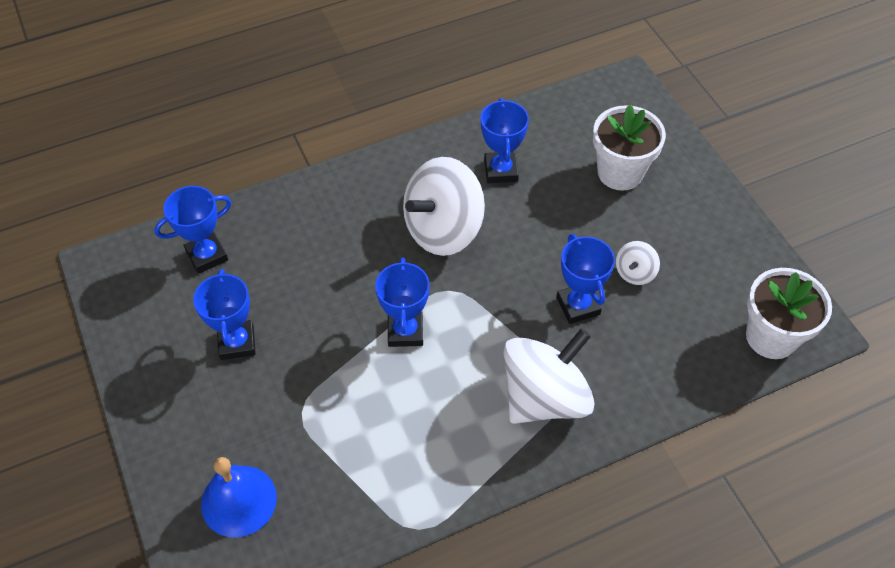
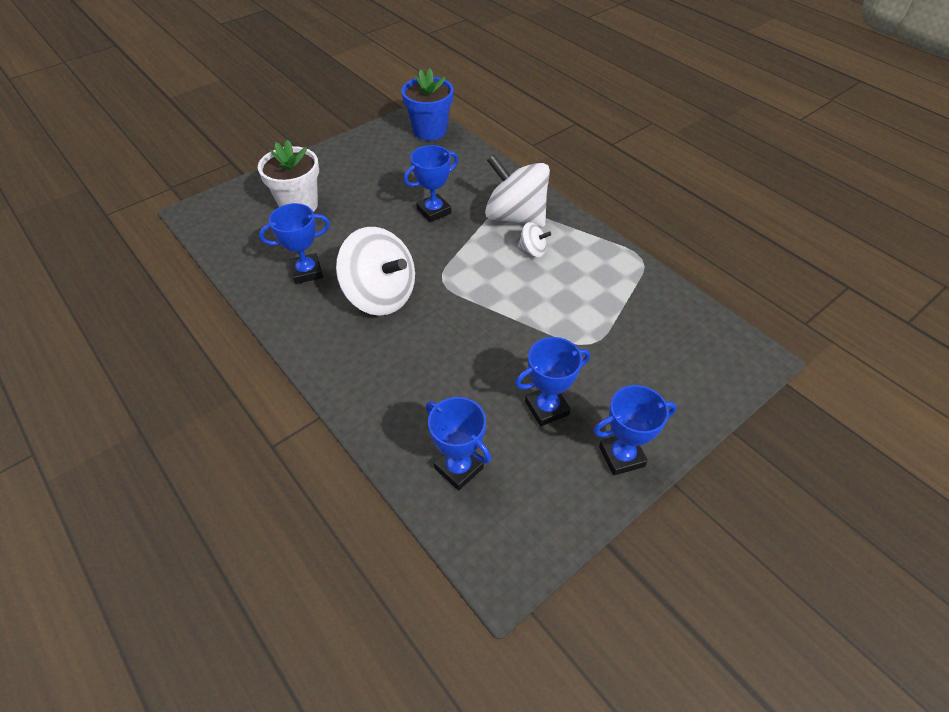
camera: 105 degrees left, 5 degrees down
blue bell [201,457,277,538] -> none
blue trophy [375,258,430,347] -> blue trophy moved to [594,385,677,476]
white spinning top [616,241,660,285] -> white spinning top moved to [518,222,551,257]
white flower pot [746,268,832,359] -> blue flower pot [401,69,454,141]

